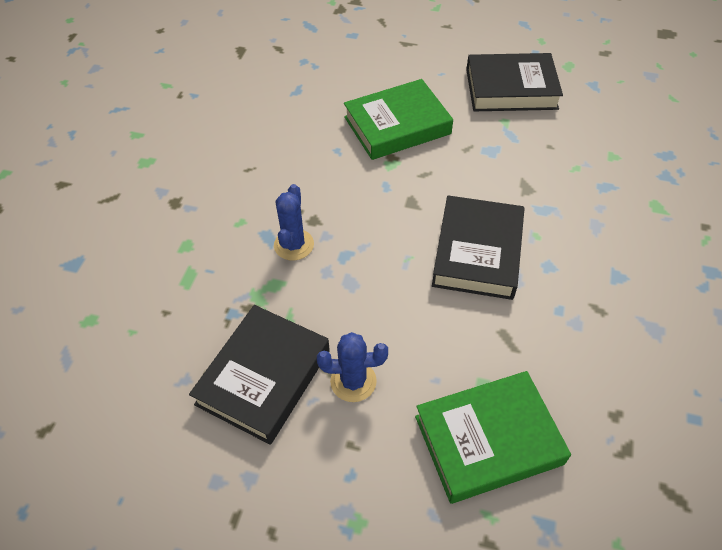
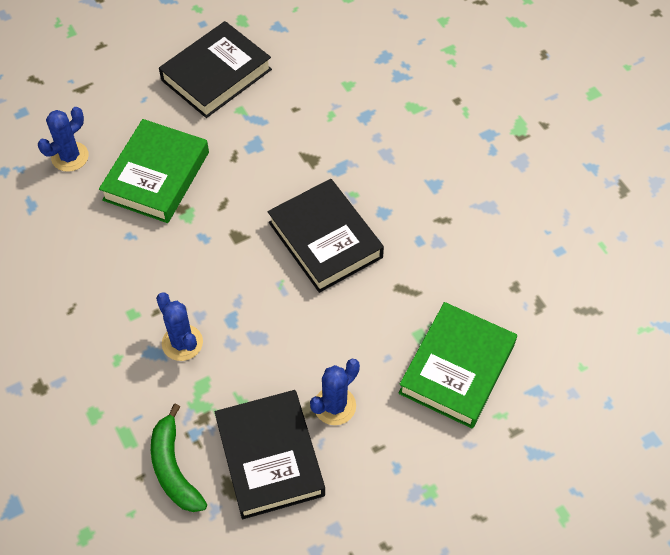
camera: 45 degrees left, 5 degrees up
none -> blue cactus [38,107,89,172]
none -> green banana [151,404,207,512]

